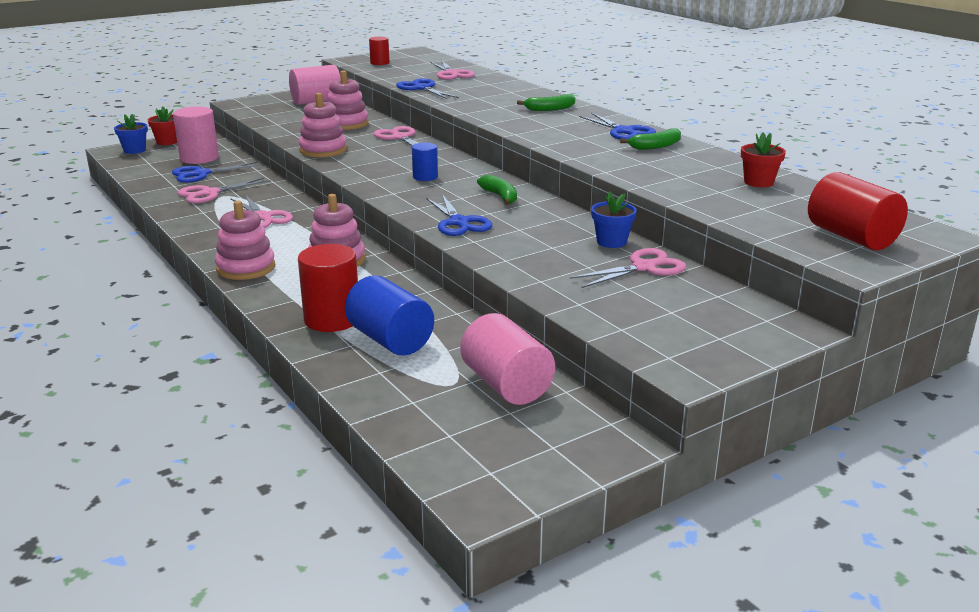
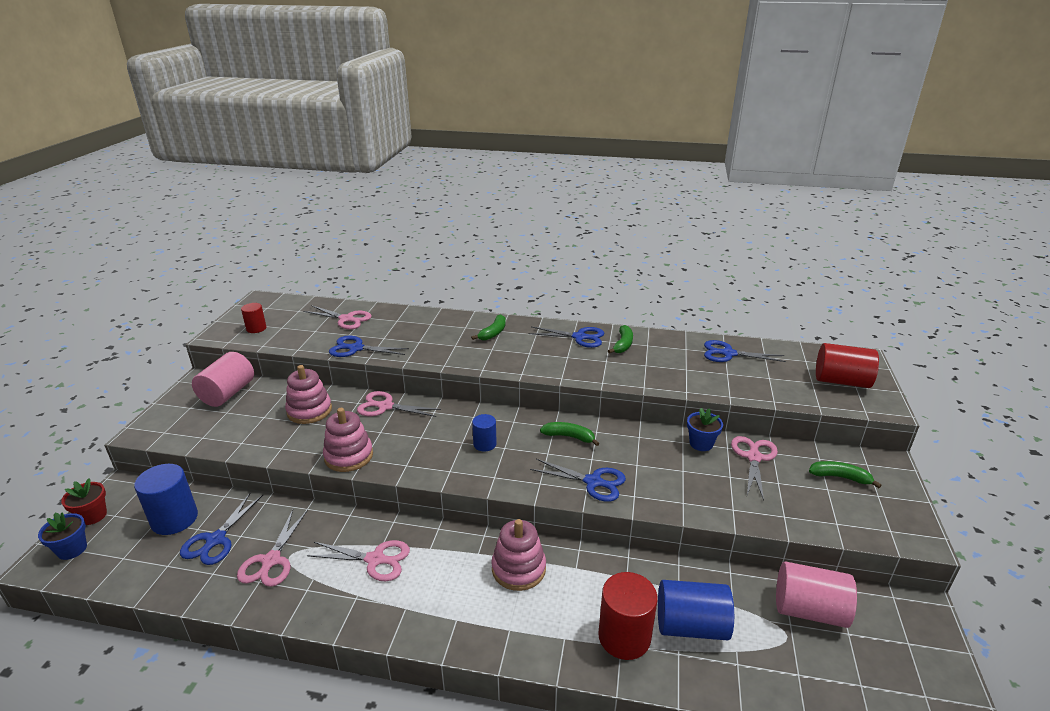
camera: 45 degrees left, 5 degrees up
pink cylinder [173,106,219,164] -> blue cylinder [134,464,198,535]
pink stacking toy [215,201,275,280] -> none
red flower pot [741,132,786,187] -> blue scissors [704,340,786,362]
none -> green banana [809,461,881,488]

